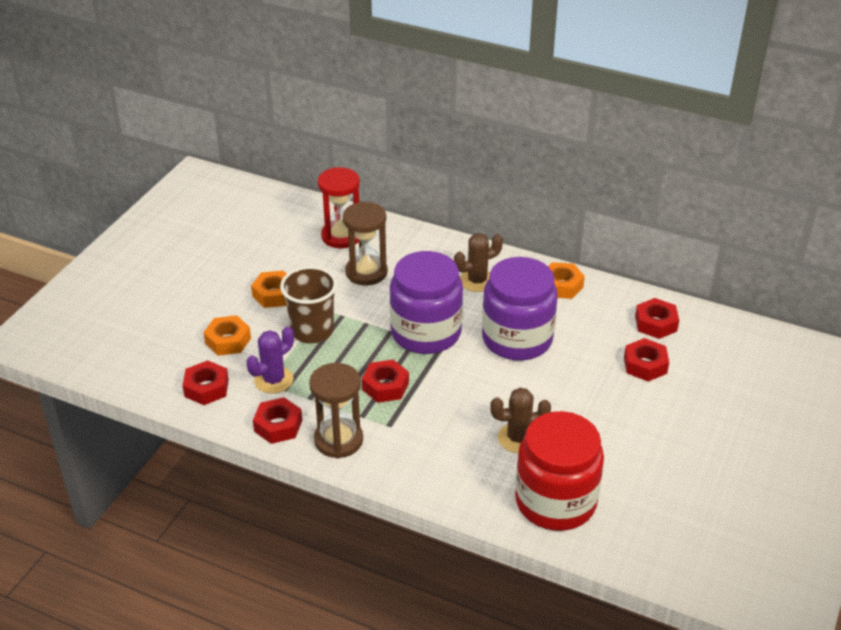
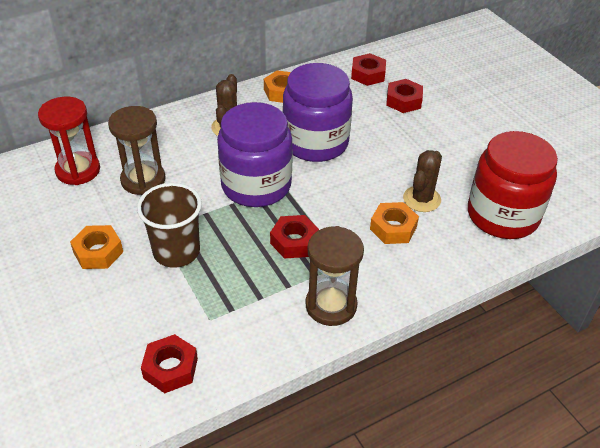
camera: 55 degrees left, 5 degrees up
orange nut [203,315,251,356] -> orange nut moved to [370,202,419,244]
purple cactus [246,326,294,394] -> none
red nut [253,397,302,444] -> none

